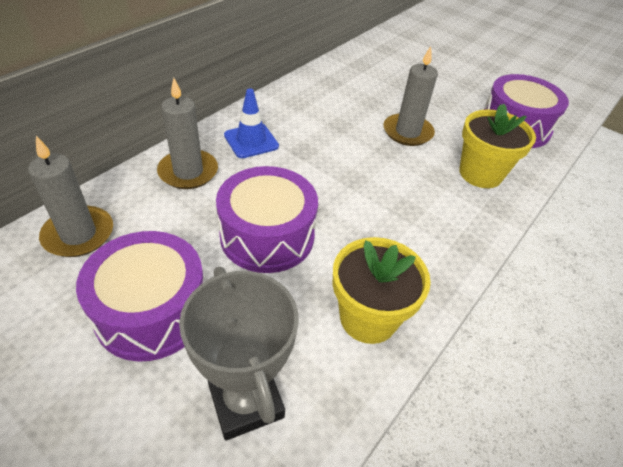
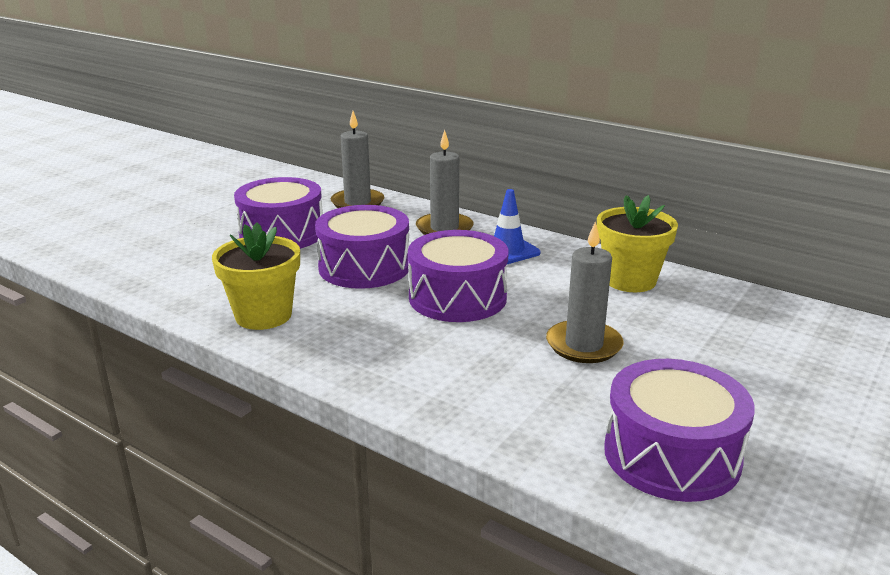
camera: 90 degrees right, 20 degrees down
grey trophy [179,267,299,441] -> none
yellow flower pot [459,104,536,188] -> yellow flower pot moved to [597,195,678,292]
none -> purple drum [408,230,509,322]

